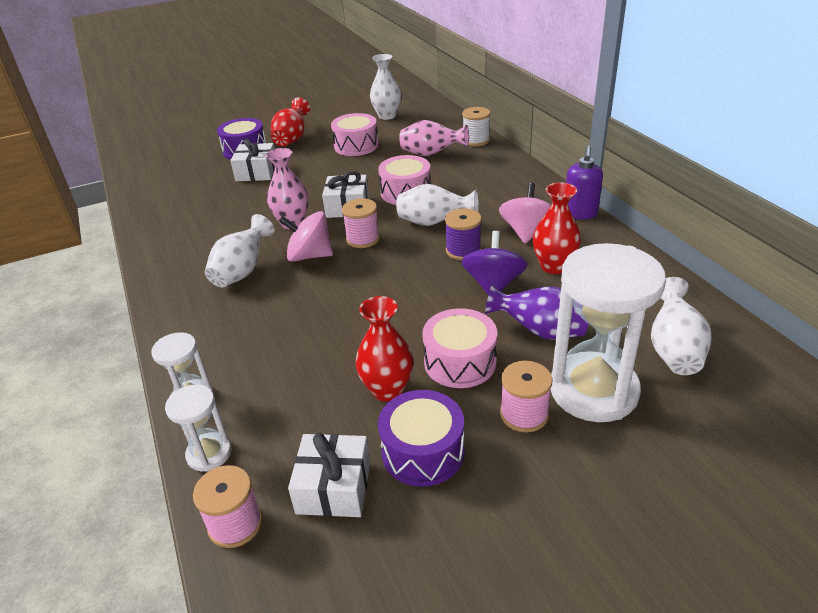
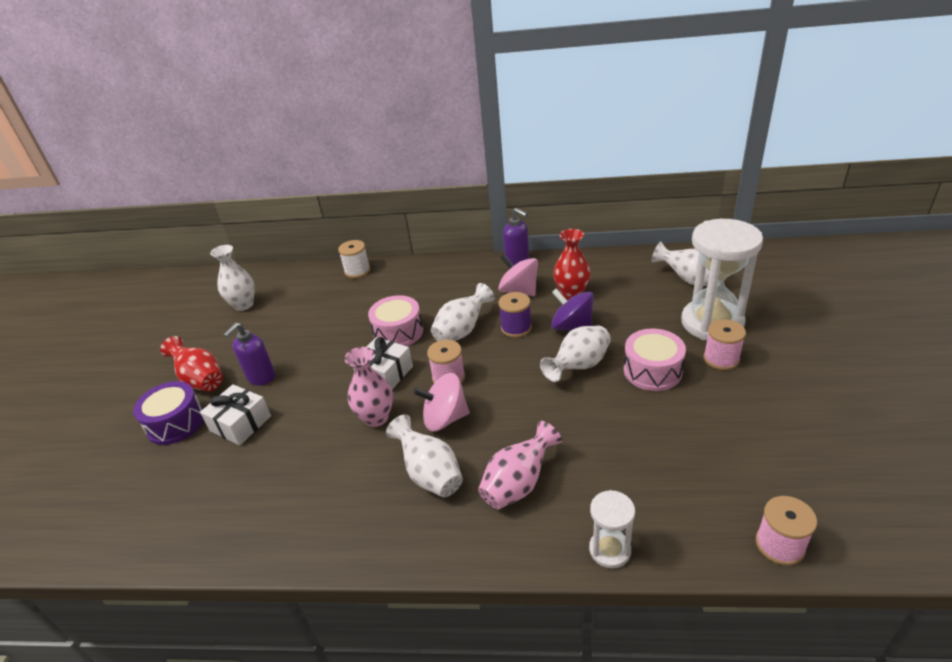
camera: 60 degrees left, 0 degrees up
white hourglass [165,384,232,472] -> none
pink spinning top [279,211,333,262] -> pink spinning top turned 45 degrees clockwise [413,373,470,431]
white gift [288,433,371,517] -> none
pink drum [331,113,379,156] -> none
red vase [355,296,413,401] -> none
purple drum [378,390,465,487] -> none
pink vase [399,120,469,156] -> pink vase moved to [478,421,562,509]
purple vase [485,283,588,340] -> none
none -> purple soap dispenser [223,323,275,386]
none -> white vase [540,326,611,382]

